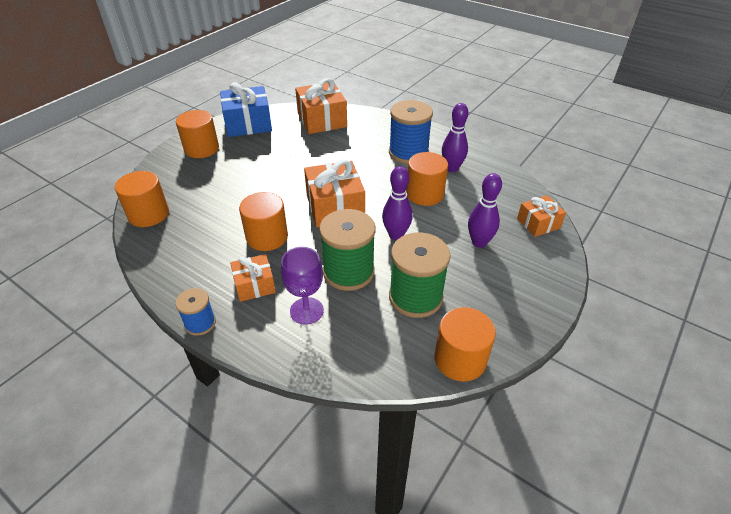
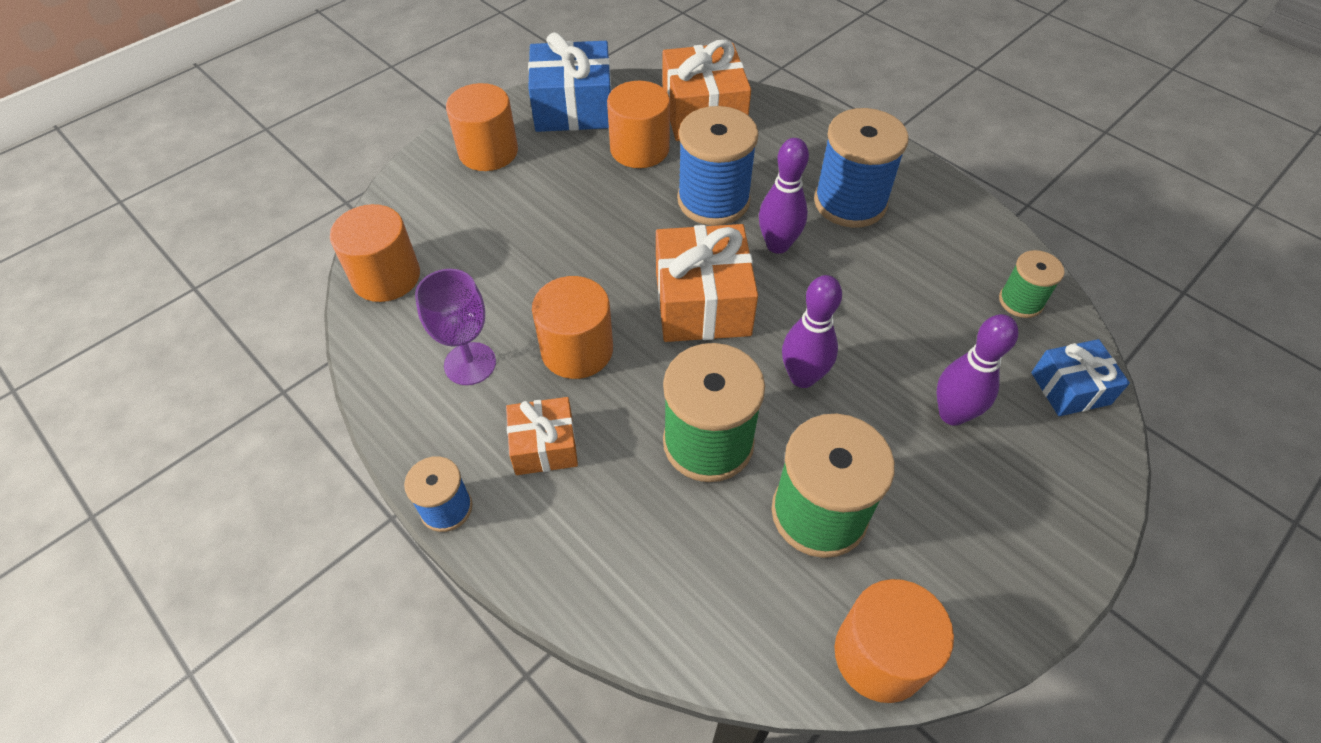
camera: 10 degrees right, 10 degrees up
purple goblet [281,247,324,325] -> purple goblet moved to [415,269,496,385]
orange cylinder [406,152,448,206] -> orange cylinder moved to [607,81,670,168]
purple bowling pin [442,103,468,172] -> purple bowling pin moved to [759,138,809,254]
orange gift [517,195,566,237] -> blue gift [1031,339,1130,416]
none -> blue spool [677,106,759,225]
none -> green spool [999,250,1065,318]

